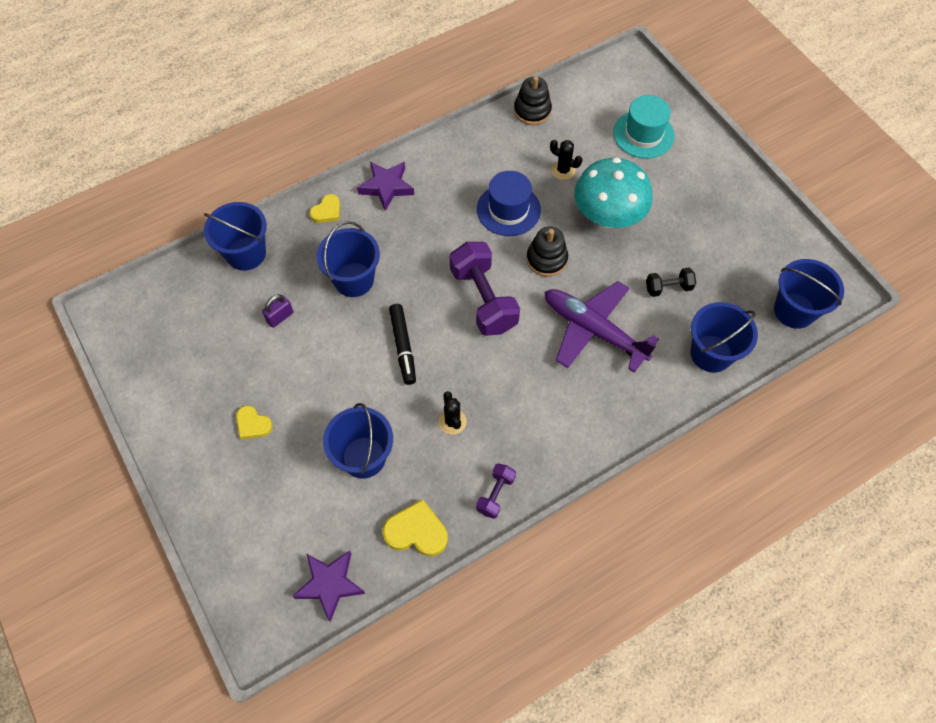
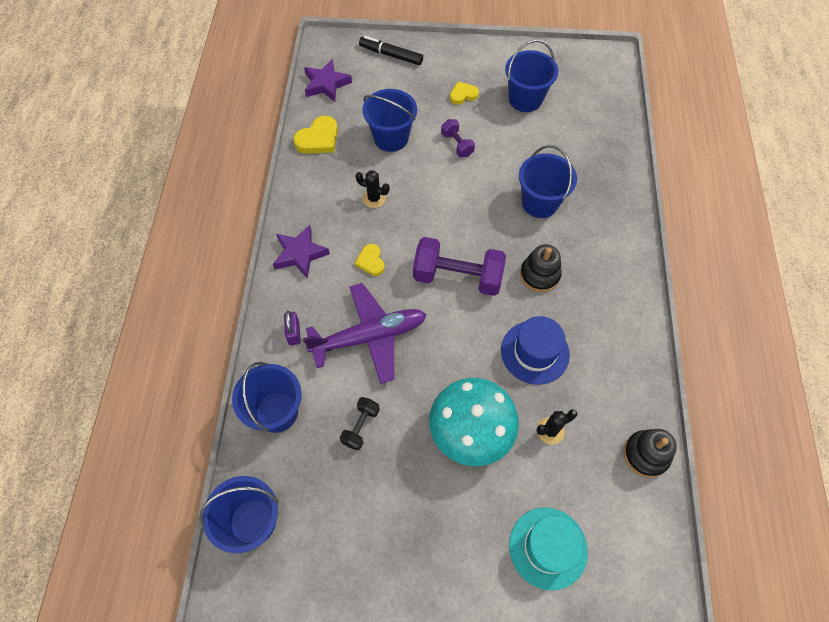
camera: 125 degrees right, 0 degrees up
blue bucket [204,202,267,271] -> blue bucket moved to [505,40,558,112]
purple padlock [262,294,293,328] -> purple padlock moved to [284,311,301,345]
yellow heart [310,194,340,223] -> yellow heart moved to [355,244,385,276]
purple star [357,161,414,211] -> purple star moved to [273,225,330,279]
black marker [389,304,416,385] -> black marker moved to [359,36,423,65]
purple dumbbell [476,463,516,519] -> purple dumbbell moved to [441,119,475,157]
black stacking toy [527,227,568,277] -> black stacking toy moved to [520,244,562,292]

